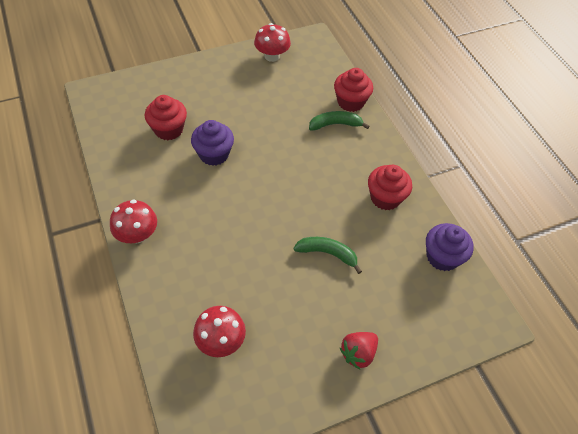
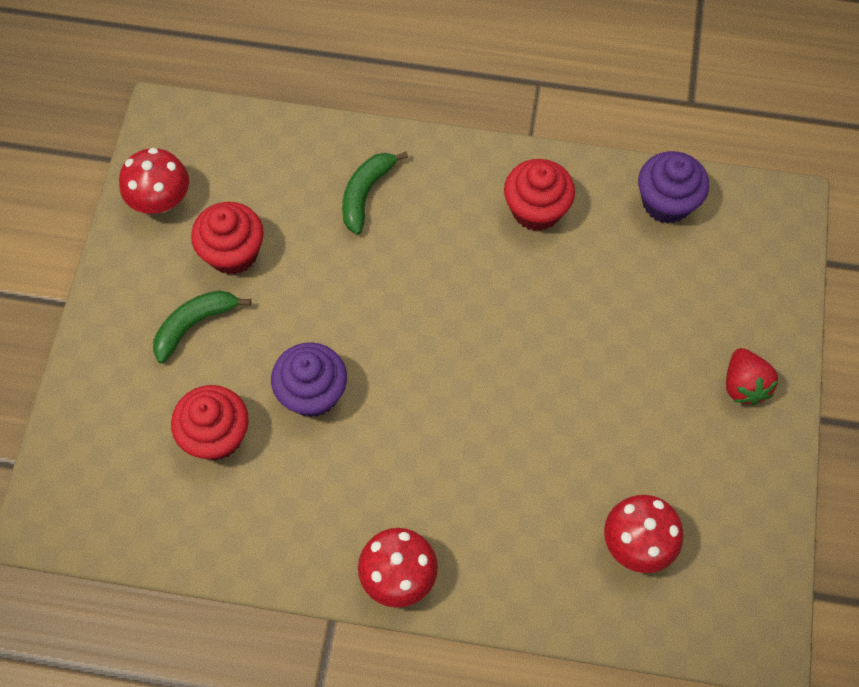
camera: 55 degrees left, 10 degrees up
green banana [294,237,362,274] -> green banana moved to [153,290,251,363]
red cupcake [334,68,373,112] -> red cupcake moved to [191,202,264,275]

